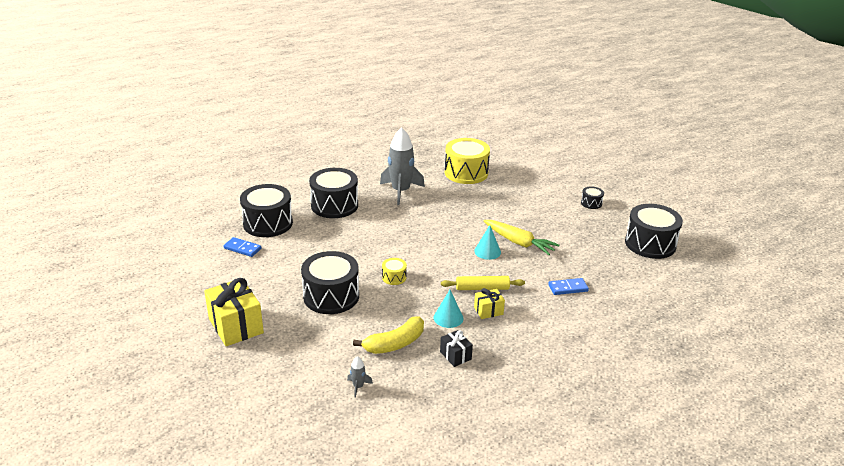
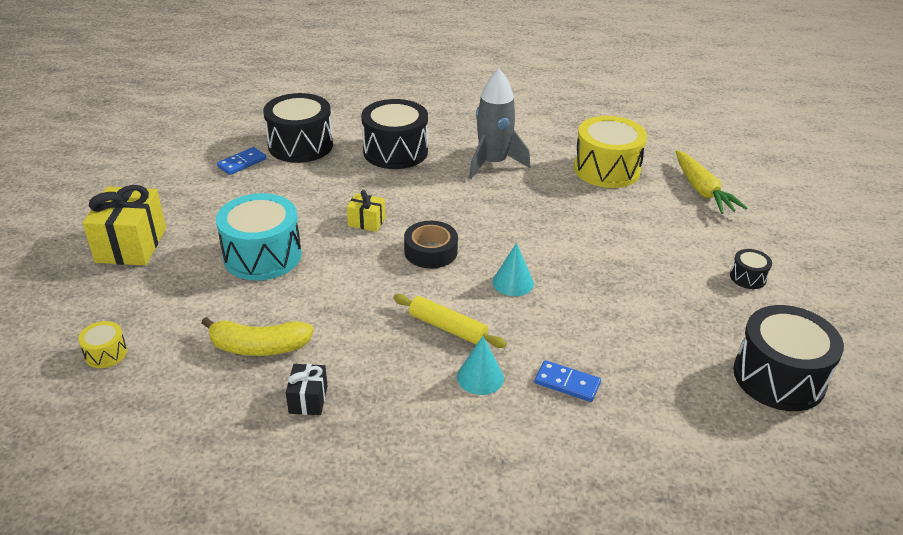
camera: 35 degrees right, 5 degrees up
blue domino [224,237,262,257] -> blue domino turned 75 degrees clockwise [217,147,266,175]
black drum [301,251,359,314] -> turquoise drum [216,193,302,281]
grey rocket [347,356,373,398] -> none
yellow drum [382,258,407,285] -> yellow drum moved to [78,321,127,368]
turquoise cone [434,290,464,328] -> turquoise cone moved to [457,336,504,395]
yellow gift [474,288,505,319] -> yellow gift moved to [347,190,385,232]
yellow carrot [484,220,559,255] -> yellow carrot moved to [675,150,747,214]
none -> black tape [404,221,458,268]

